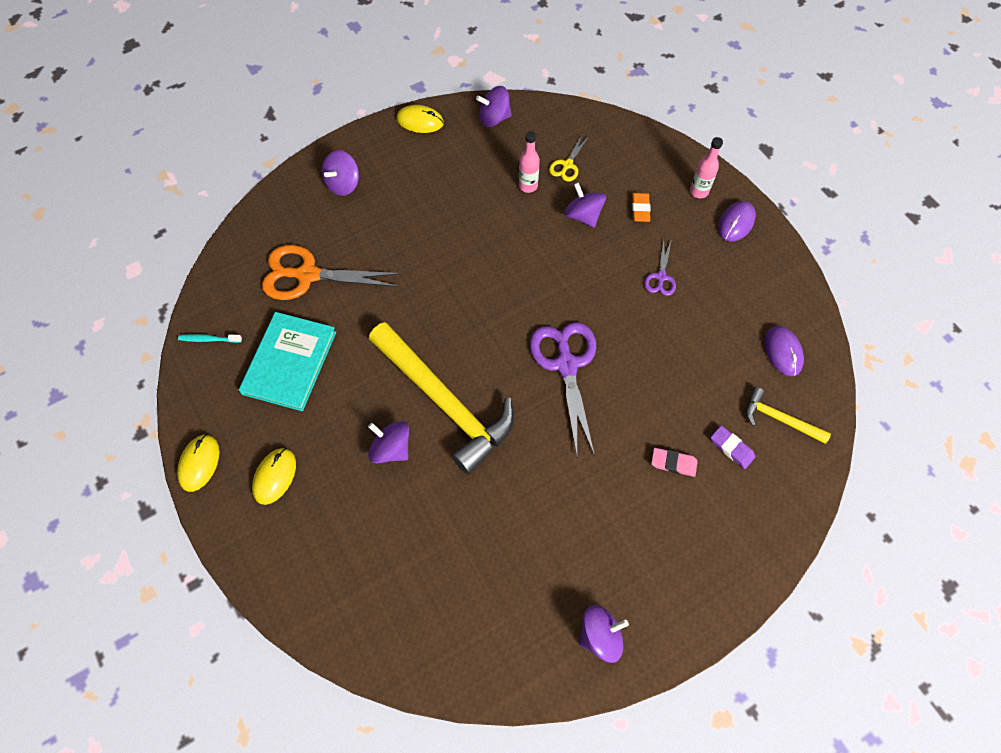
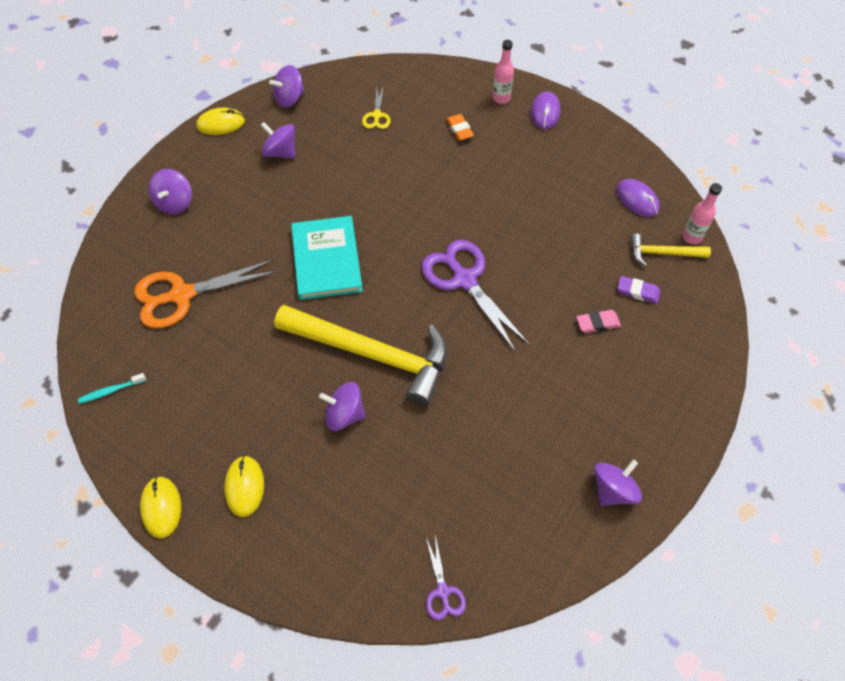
camera: 25 degrees left, 5 degrees down
turquoise book [239,312,336,411] -> turquoise book moved to [291,216,363,300]
pink bottle [519,131,540,193] -> pink bottle moved to [683,183,722,245]
purple spinning top [564,183,606,228] -> purple spinning top moved to [261,122,295,159]
purple scissors [644,239,676,296] -> purple scissors moved to [426,535,466,620]

